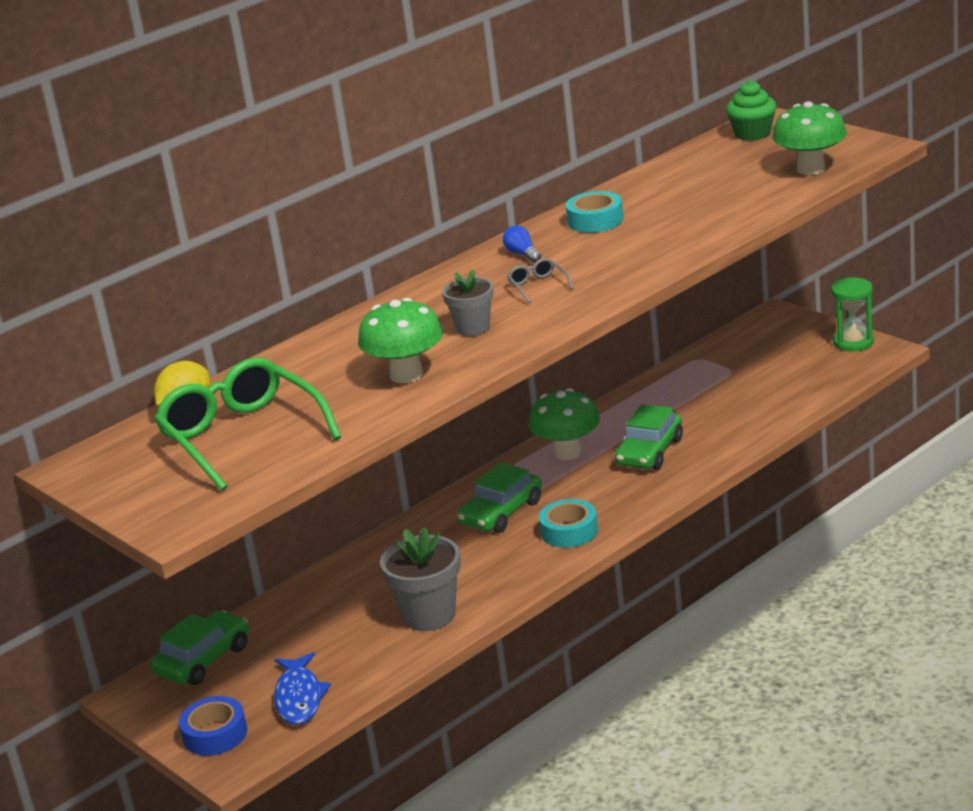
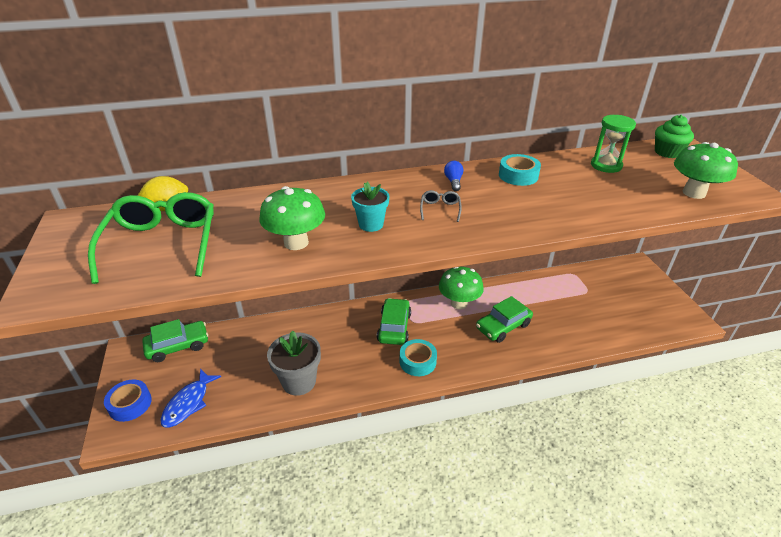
camera: 25 degrees right, 10 degrees up
grey flower pot [442,270,493,337] -> turquoise flower pot [351,182,389,232]
green car [457,462,542,533] -> green car turned 120 degrees clockwise [377,298,411,345]
green hourglass [831,277,874,352] -> green hourglass moved to [591,115,636,173]

